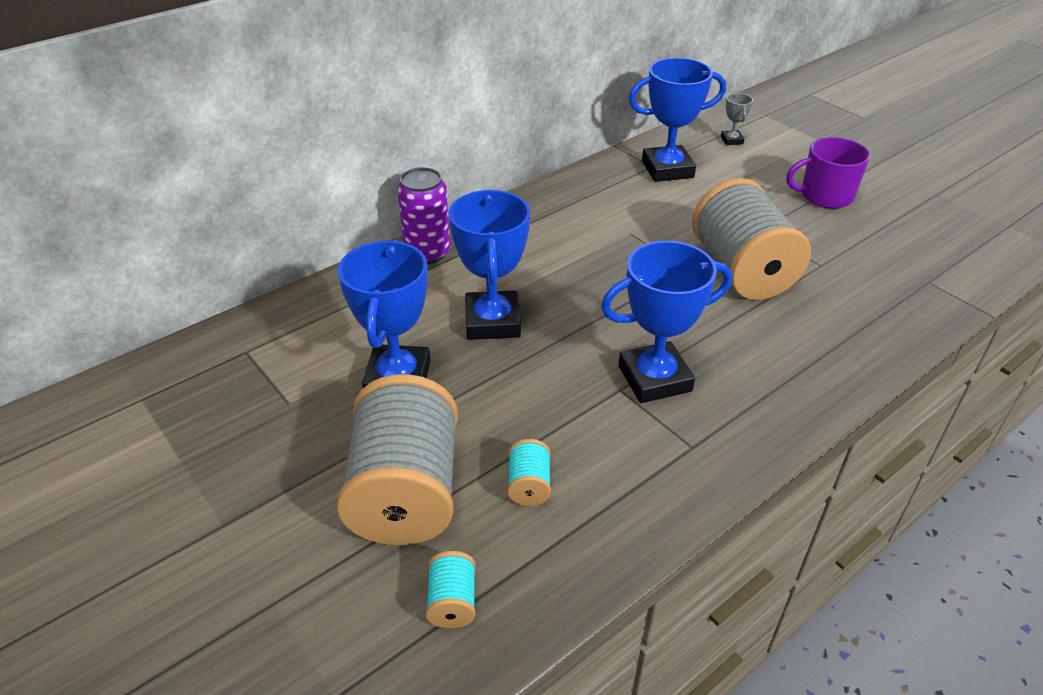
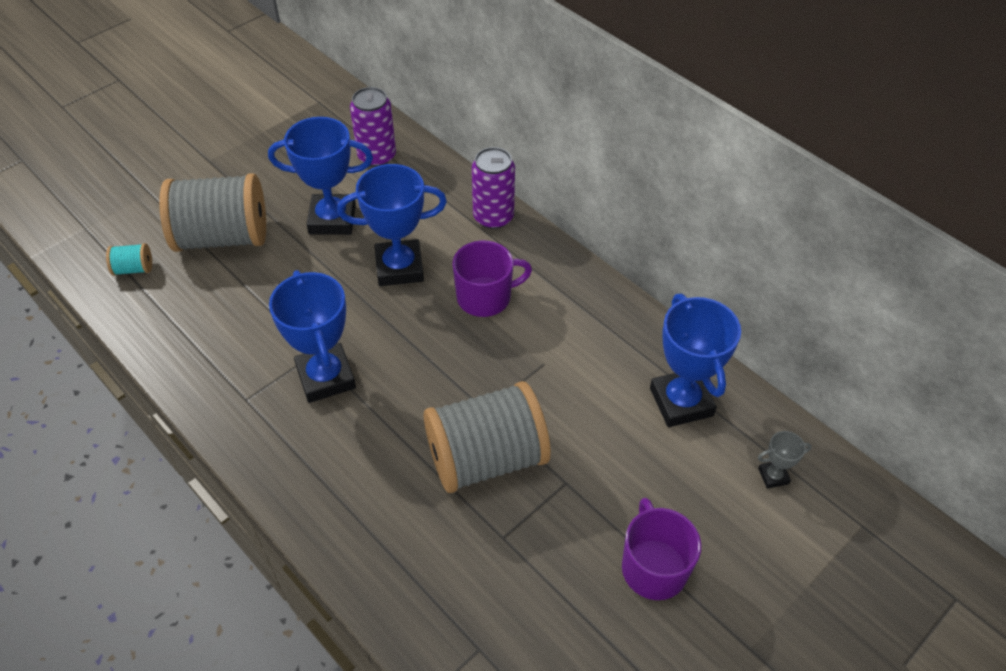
camera: 85 degrees right, 10 degrees up
turquoise spool [507,439,551,506] -> none
none -> purple can [350,87,396,167]
none -> purple mug [452,240,532,317]

